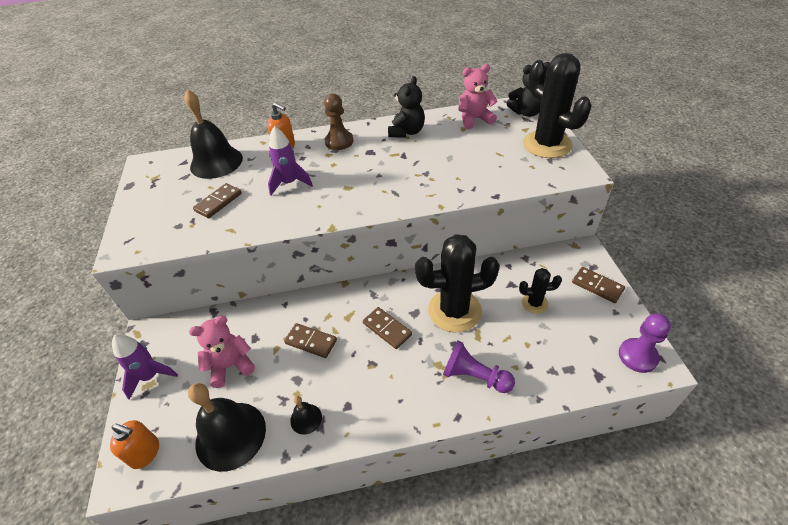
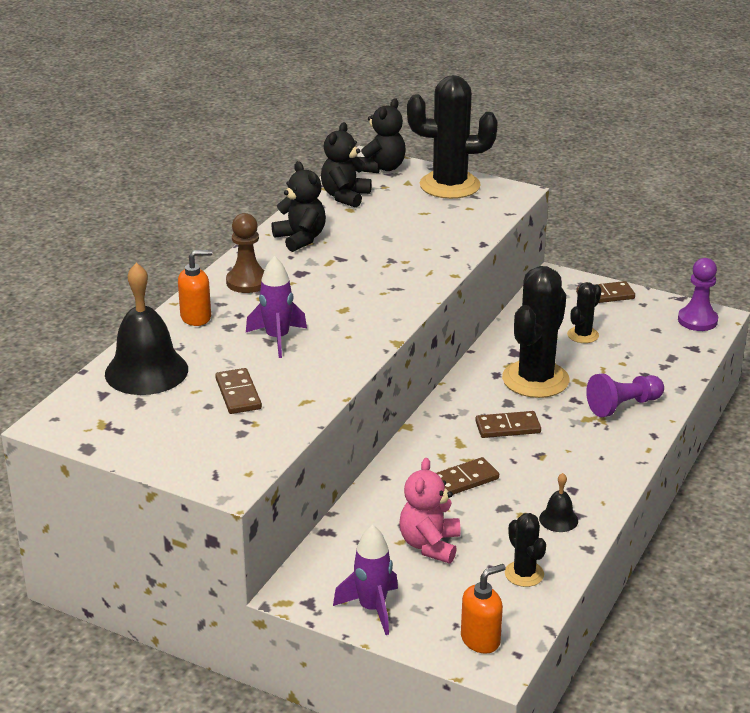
camera: 55 degrees left, 15 degrees down
black bell [188,383,266,472] -> black cactus [505,513,546,587]
pink teddy bear [459,64,498,129] -> black teddy bear [321,122,372,208]

